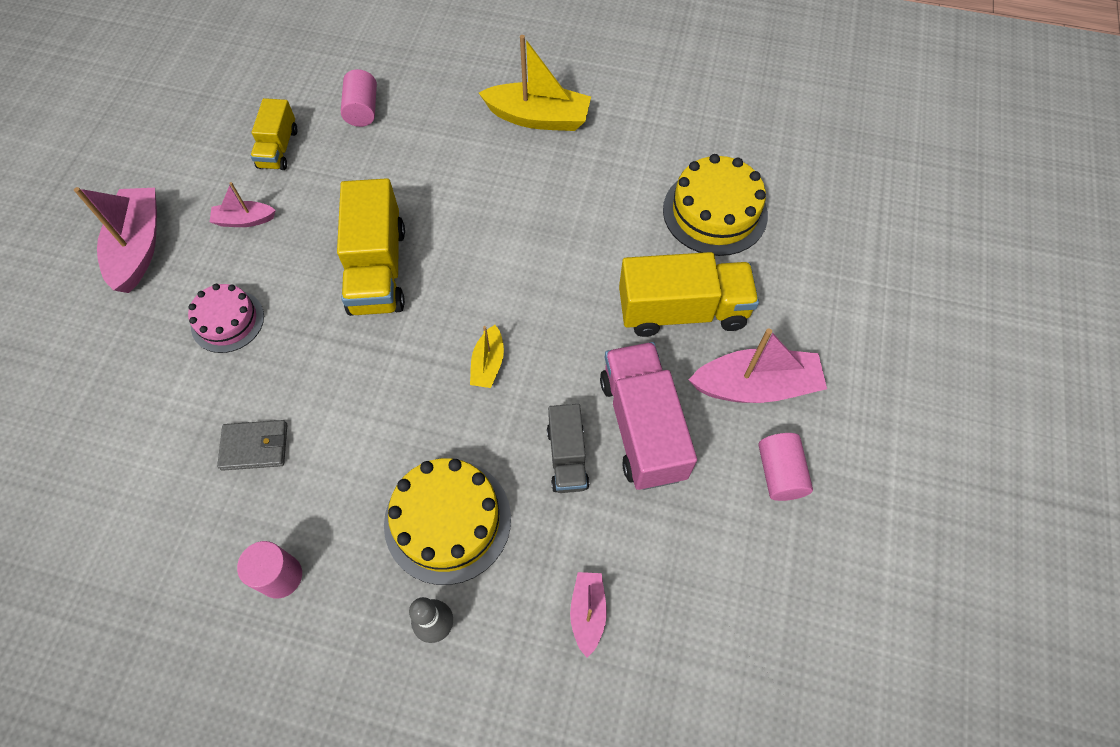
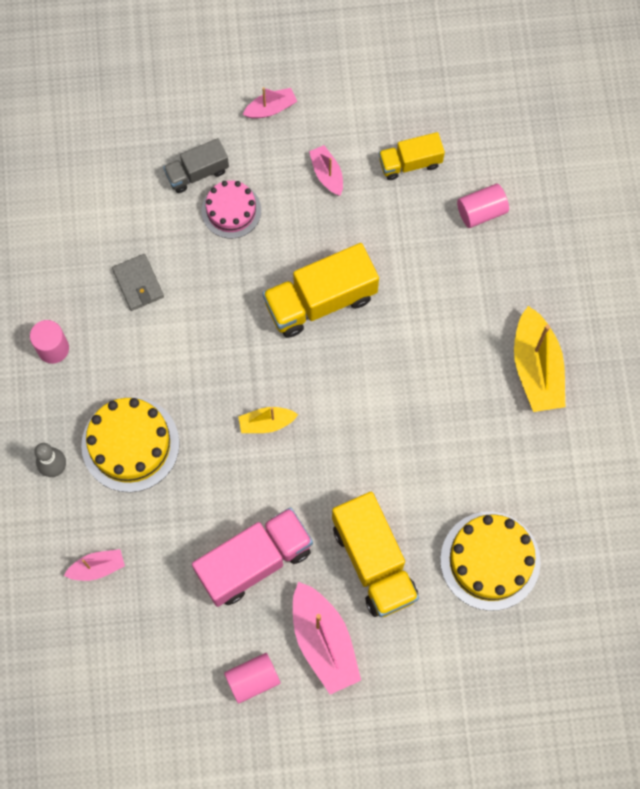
camera: 70 degrees right, 10 degrees up
pink boat [74,187,157,293] -> pink boat [242,87,297,119], size x0.54
grey truck [547,404,589,493] -> grey truck moved to [163,138,229,193]

